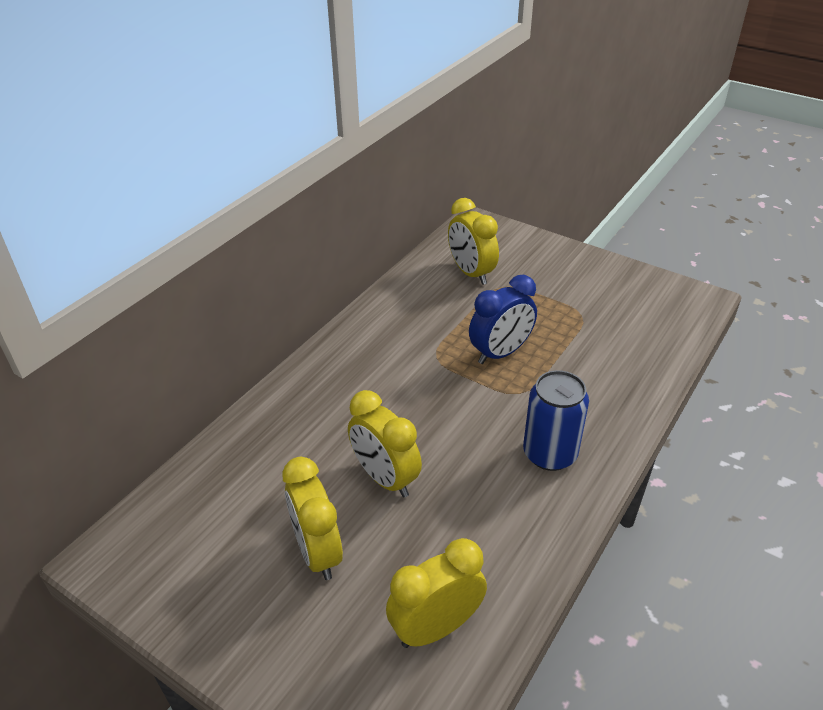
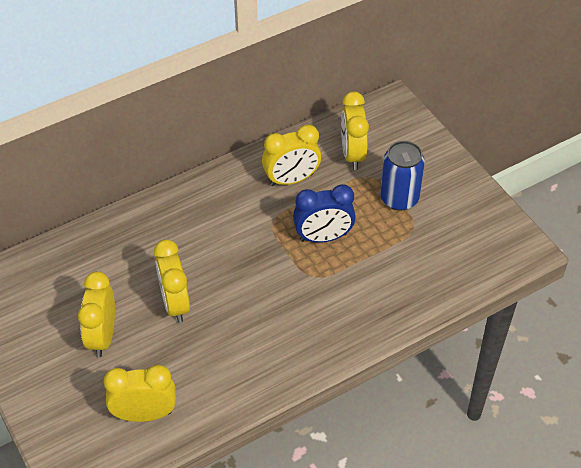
camera: 25 degrees right, 10 degrees up
blue can [523,370,589,471] -> blue can moved to [380,141,425,211]
none -> yellow clock [262,125,321,186]

